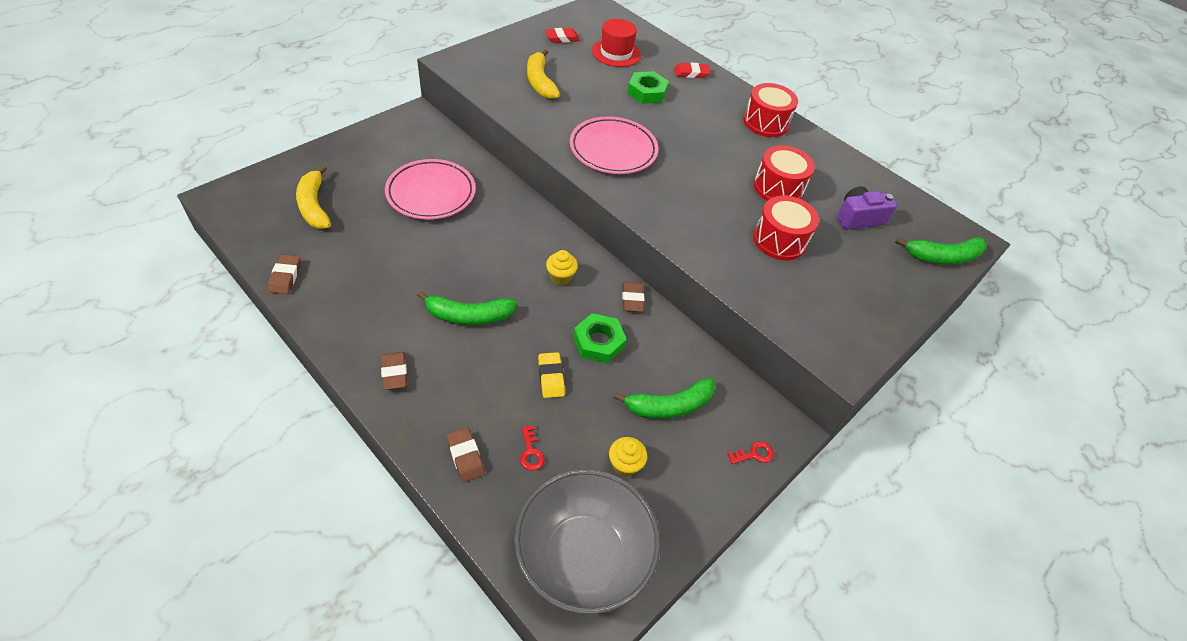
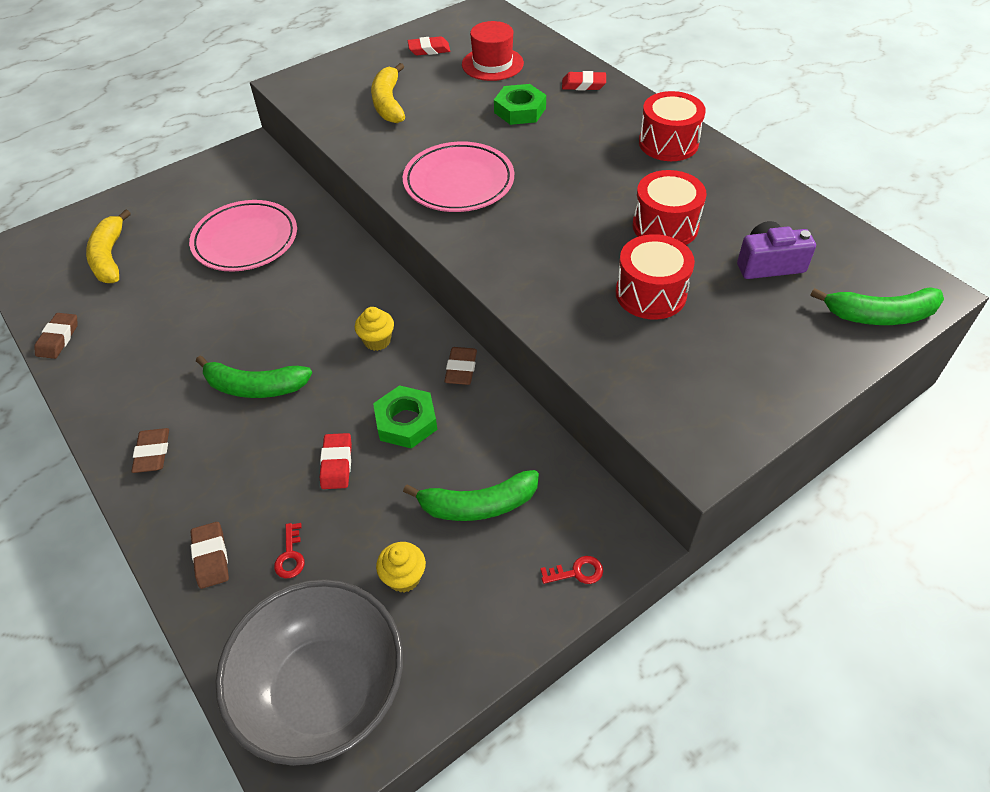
camera: 15 degrees right, 0 degrees up
yellow eraser [538,352,565,398] -> red eraser [320,433,352,489]

